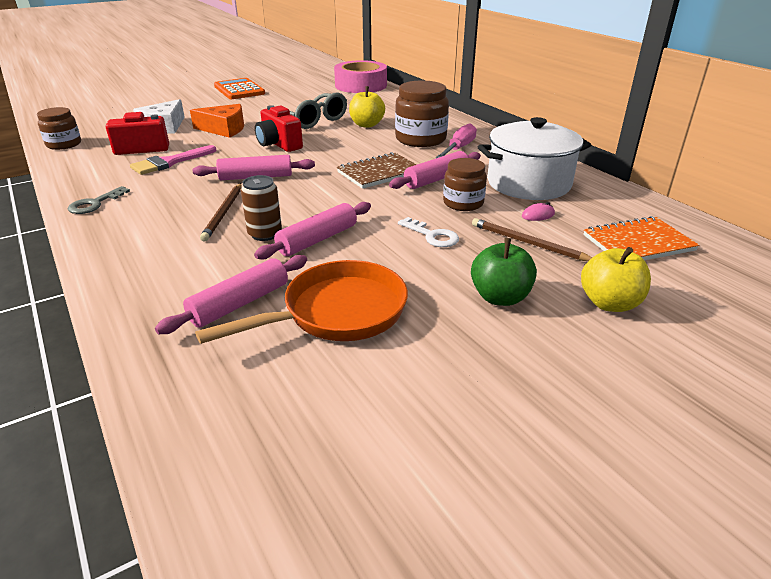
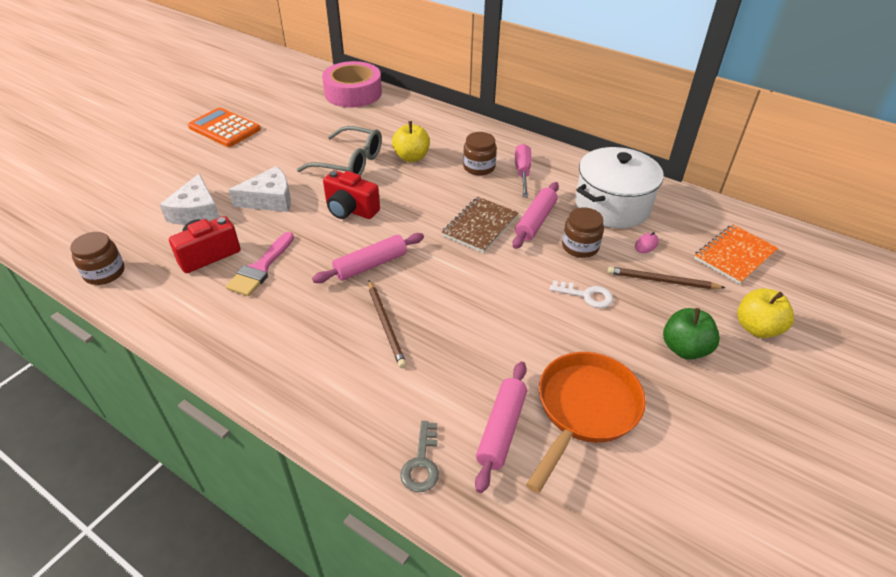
camera: 25 degrees left, 10 degrees up
grey key [68,186,130,214] -> grey key moved to [400,421,439,492]
orange cheese [190,104,244,138] -> white cheese [229,166,291,212]
brown can [241,175,282,241] -> none
pink rolling pin [254,202,371,259] -> none
brown jar [395,81,449,147] -> brown jar [463,132,497,175], size x0.63

